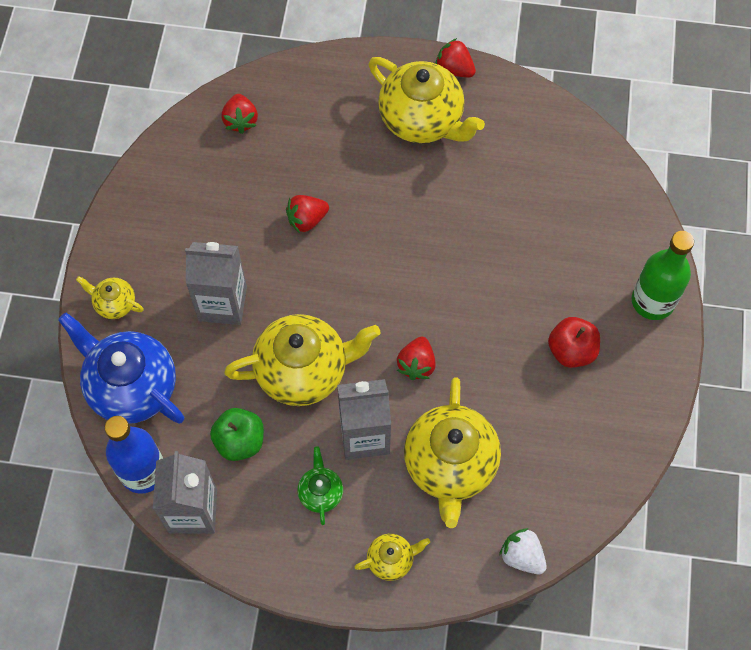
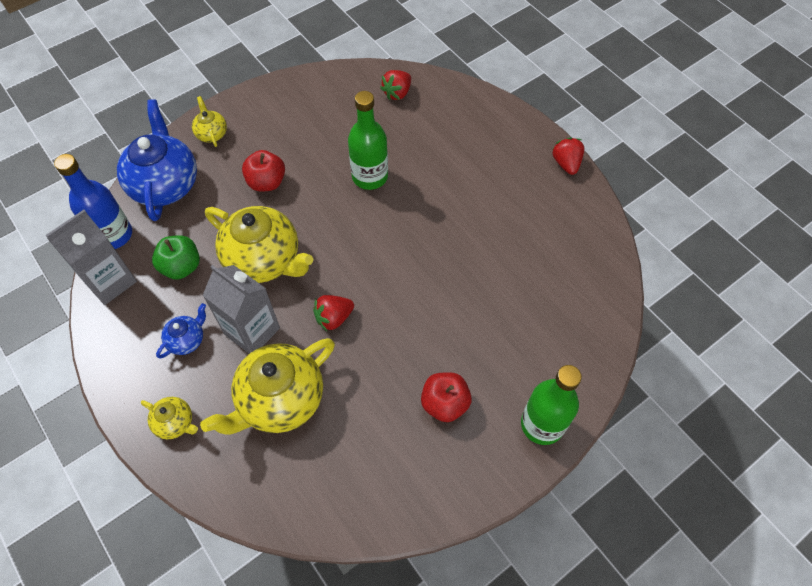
camera: 45 degrees right, 5 degrees down
grey carton [185,242,247,325] -> red apple [242,150,285,192]
red strawberry [286,195,329,233] -> green bottle [348,91,388,190]
green teapot [297,446,343,525] -> blue teapot [156,303,206,359]
yellow teapot [369,57,485,143] -> none
white strawberry [499,528,546,574] -> none

